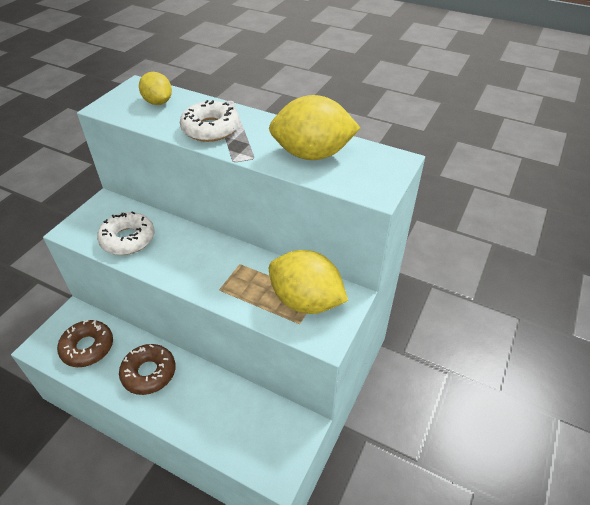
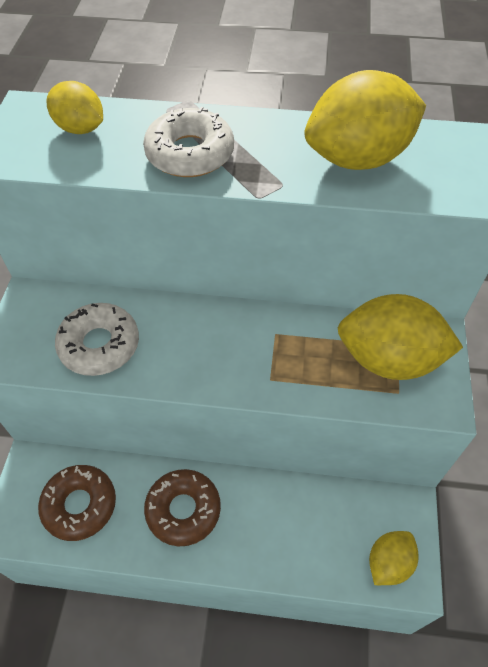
camera: 20 degrees left, 10 degrees up
none -> yellow lemon [369,531,419,585]

